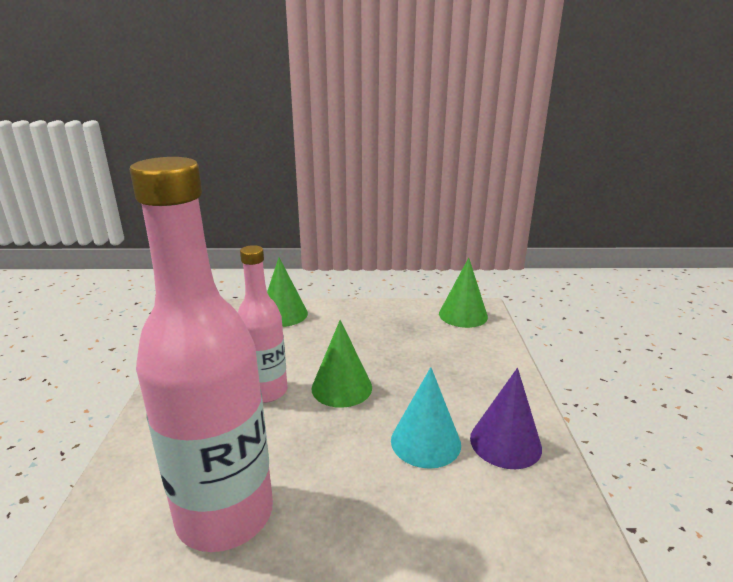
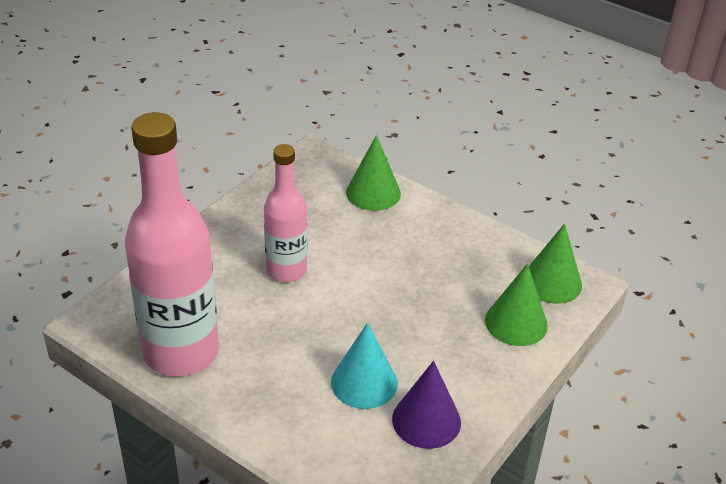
camera: 35 degrees right, 15 degrees up
green cone [311,320,372,408] -> green cone moved to [485,263,548,346]

